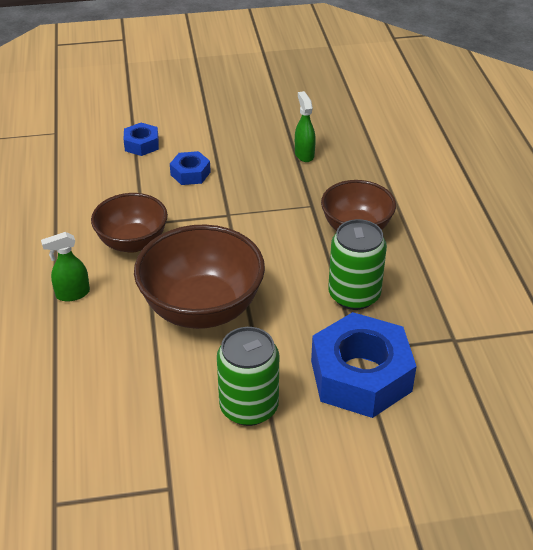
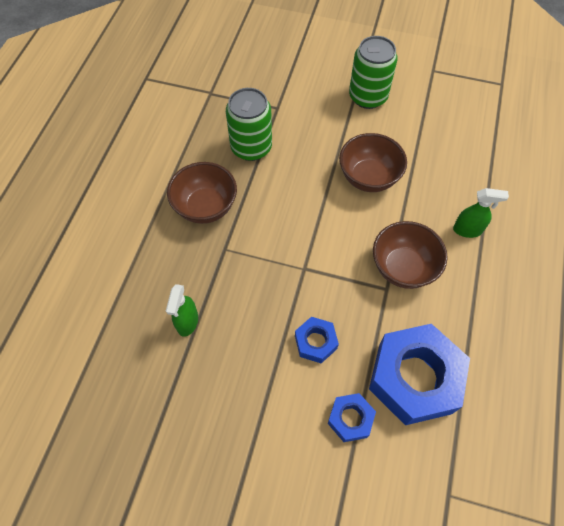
camera: 155 degrees left, 20 degrees up
brown bowl [134,225,265,329] -> brown bowl [339,133,407,192], size x0.64
blue nut [311,312,417,418] -> blue nut moved to [369,324,470,425]

